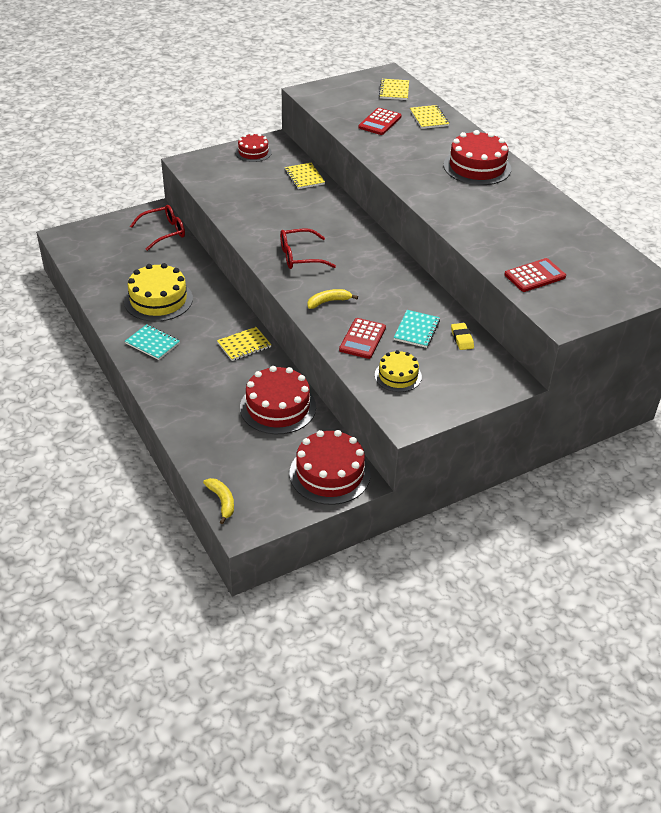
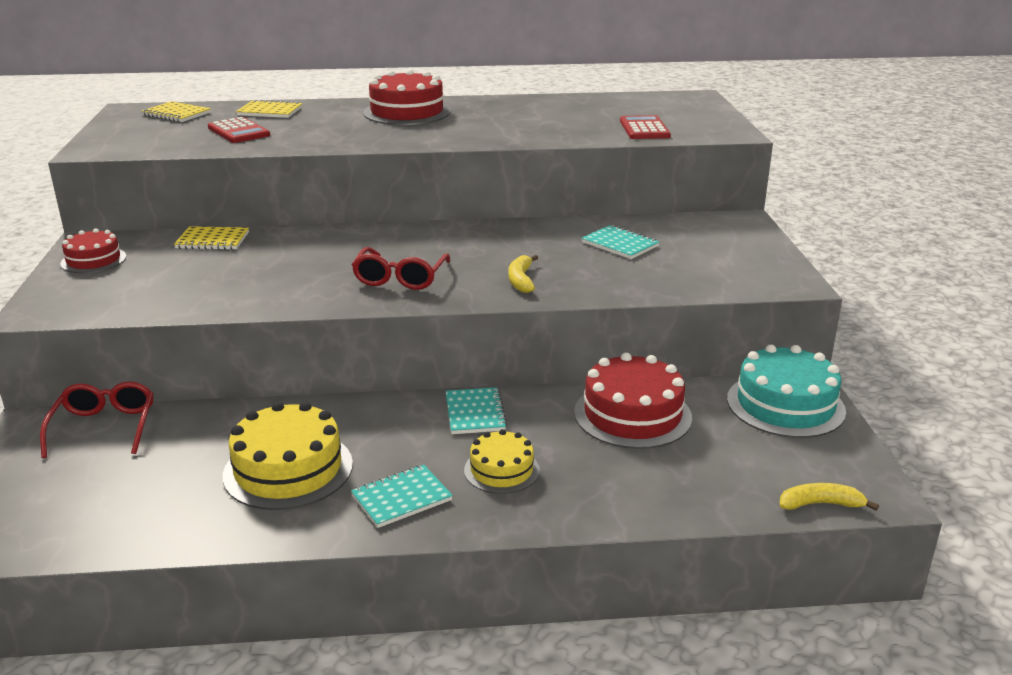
camera: 65 degrees left, 15 degrees down
yellow notebook [217,327,271,361] -> turquoise notebook [446,387,507,434]
red cake [289,430,371,505] -> turquoise cake [727,344,846,438]
red calculator [339,318,386,359] -> none
yellow cake [375,350,422,392] -> yellow cake moved to [464,429,540,494]
yellow eraser [451,323,474,350] -> none

